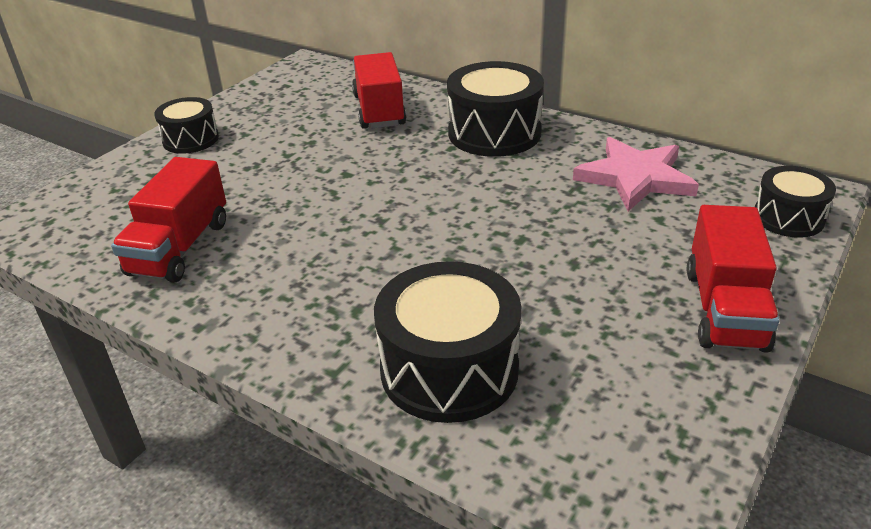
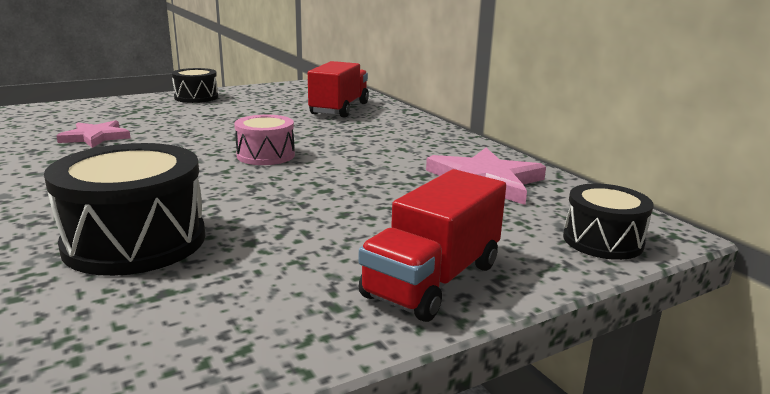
camera: 25 degrees right, 15 degrees down
red truck [111,157,226,283] -> pink star [56,120,131,148]
black drum [447,61,544,157] -> none
none -> pink drum [234,115,295,165]

